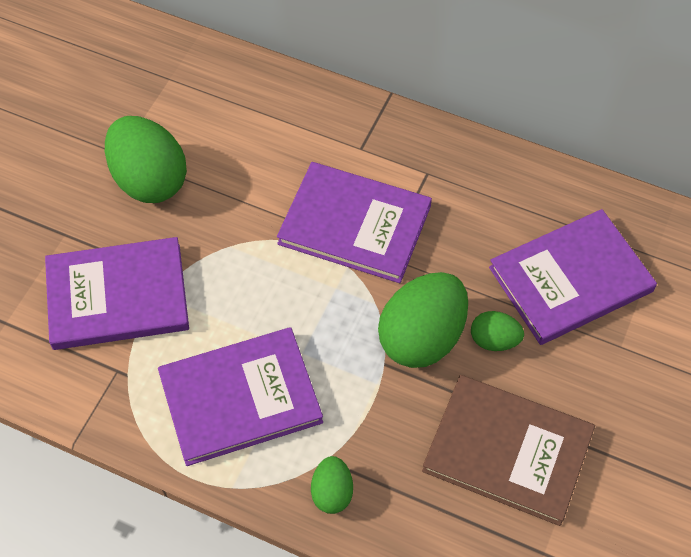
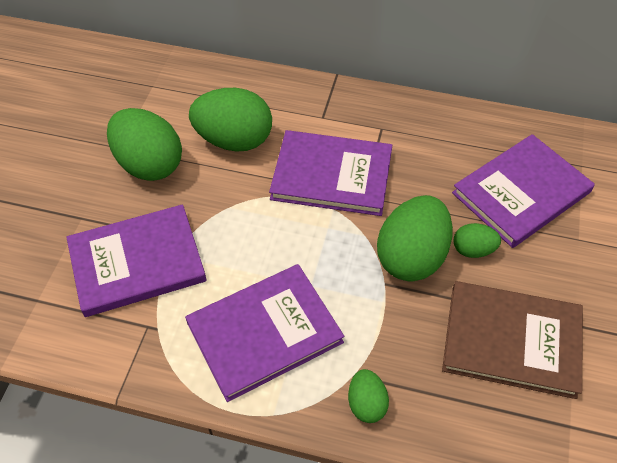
camera: 10 degrees left, 5 degrees down
none -> green egg [189,88,272,152]

